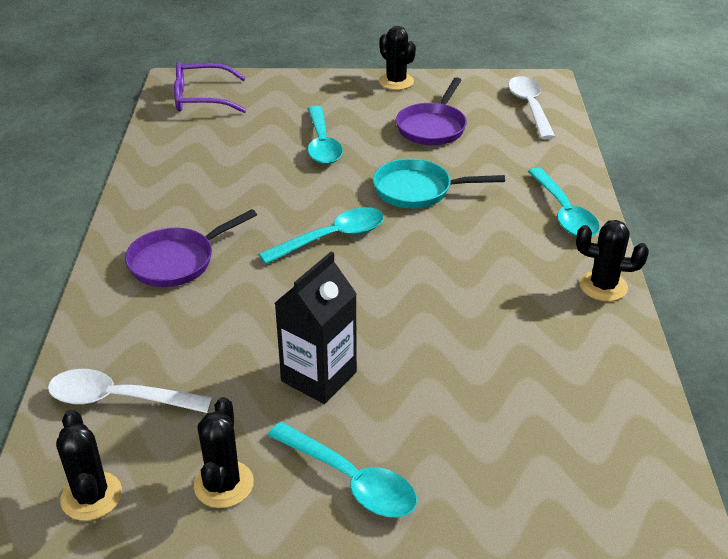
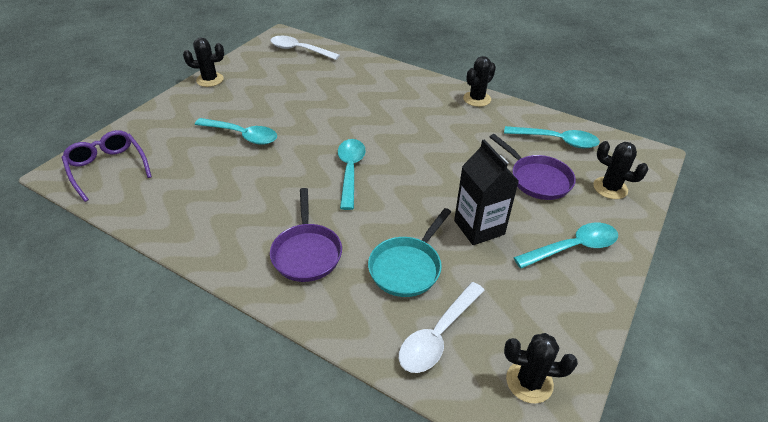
camera: 60 degrees left, 5 degrees up
purple glasses [174,62,246,113] -> purple glasses turned 120 degrees clockwise [61,130,152,202]
black cactus [194,397,254,508] -> black cactus moved to [593,141,648,199]
turquoise pan [373,159,505,209] -> turquoise pan moved to [368,208,451,297]
purple pan [396,77,467,145] -> purple pan moved to [490,134,576,200]
turquoise spoon [528,168,600,237] -> turquoise spoon moved to [504,126,600,148]

